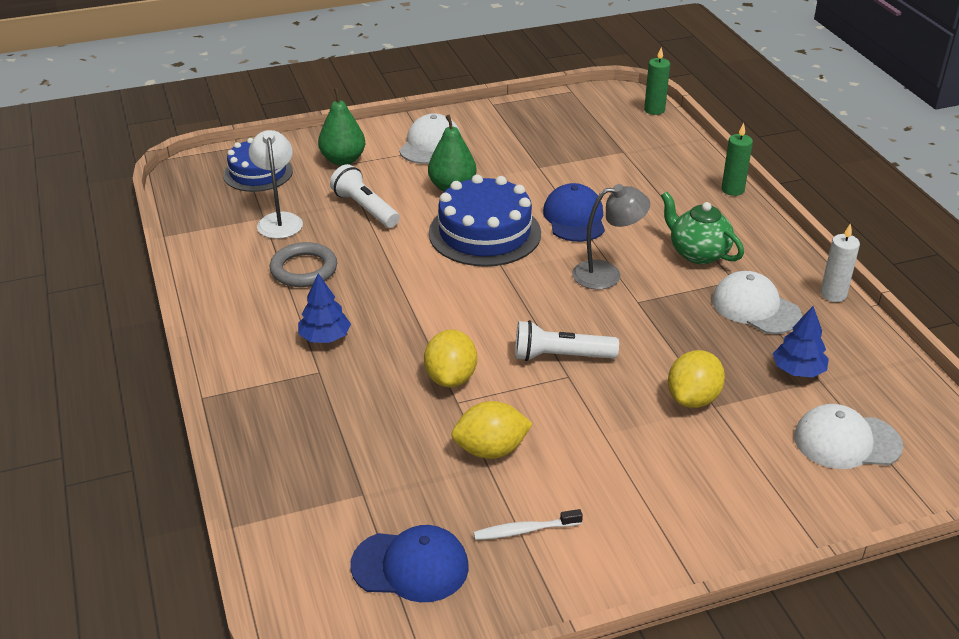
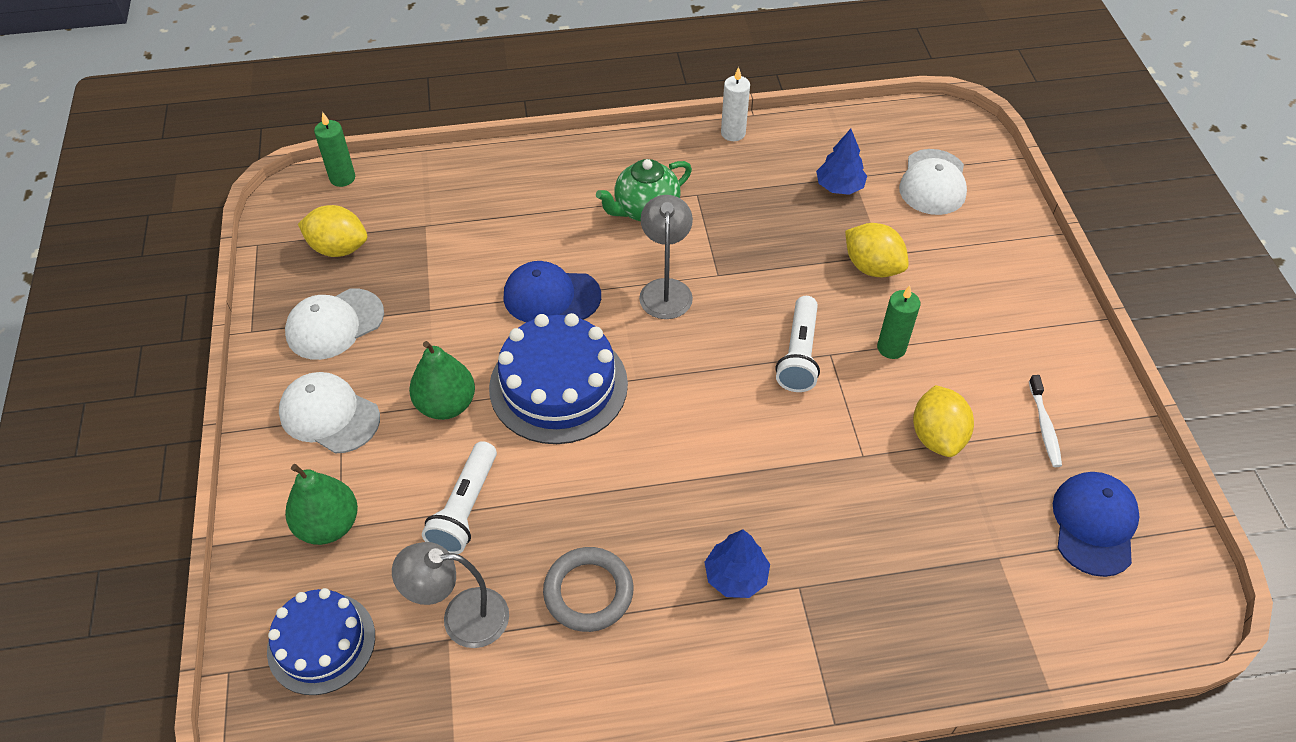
camera: 80 degrees left, 15 degrees up
white lamp [249,130,303,239] -> grey lamp [392,542,509,648]
white flashlight [330,164,400,228] -> white flashlight turned 45 degrees counterclockwise [422,441,497,554]
yellow lemon [424,330,477,387] -> yellow lemon moved to [298,205,367,257]
white cap [712,271,802,334] -> white cap moved to [285,289,384,360]
green candle [721,123,753,196] -> green candle moved to [877,286,920,359]

